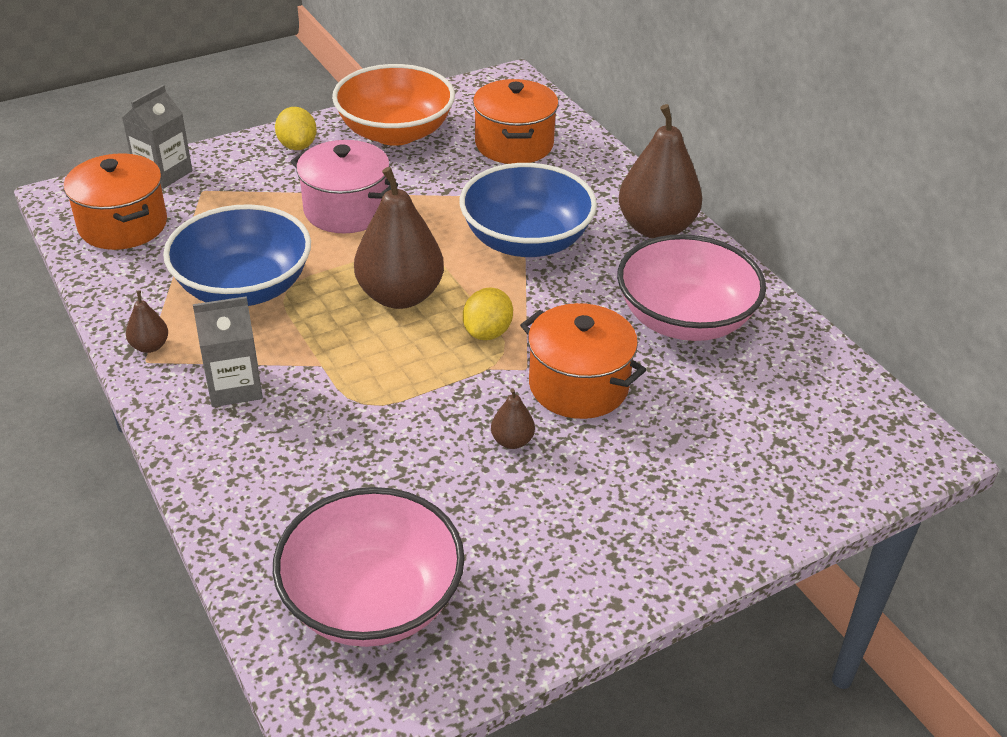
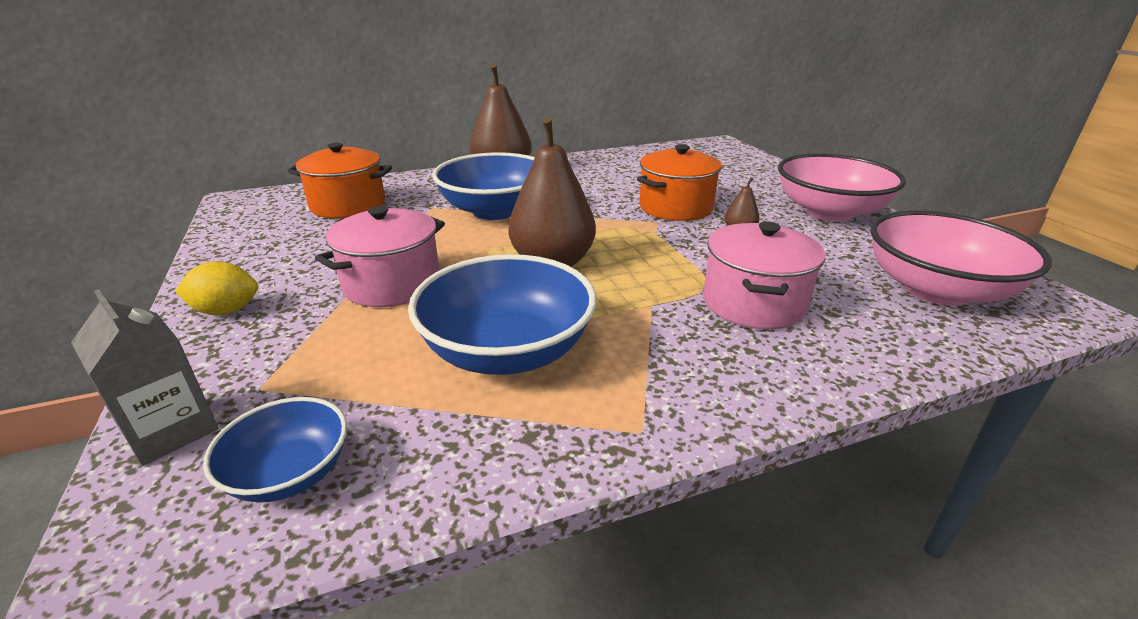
camera: 80 degrees left, 10 degrees down
orange pot [64,153,167,250] -> blue bowl [203,397,347,503]
brown pear [126,290,168,353] -> none
grey carton [193,296,263,407] -> none
orange bowl [332,64,455,146] -> none
yellow lemon [463,288,513,340] -> none
pink bowl [617,234,766,341] -> pink bowl moved to [778,153,906,222]
none -> pink pot [703,221,825,329]

